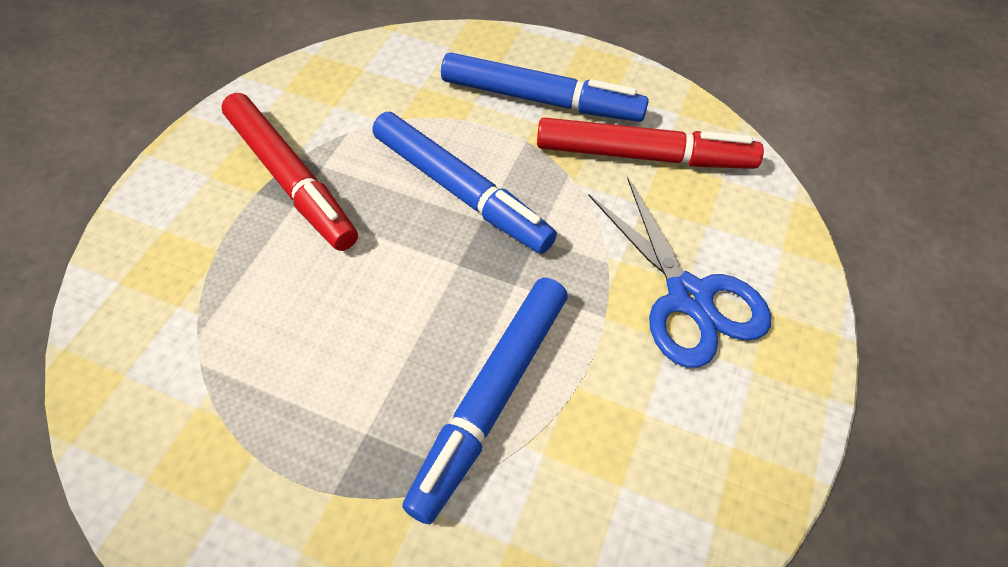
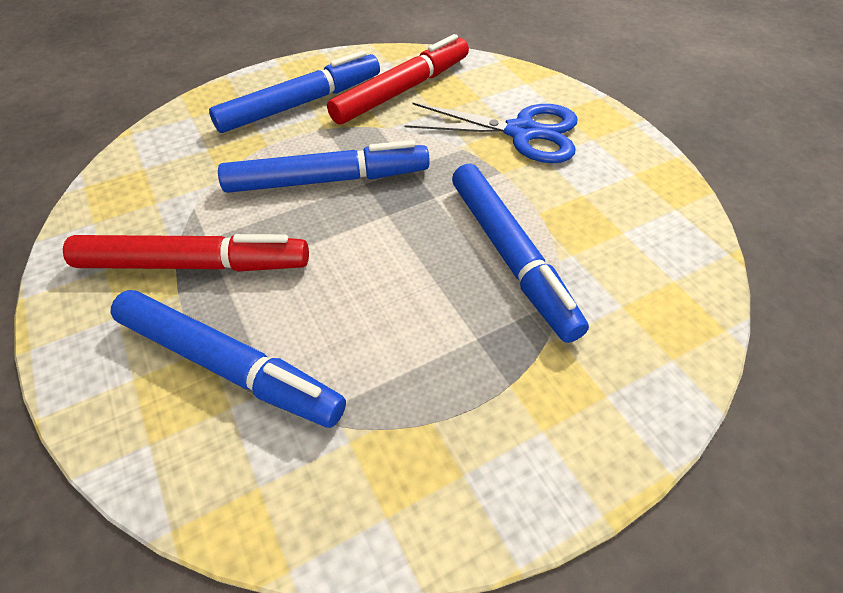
camera: 50 degrees left, 5 degrees down
none -> blue marker [111,290,346,428]

